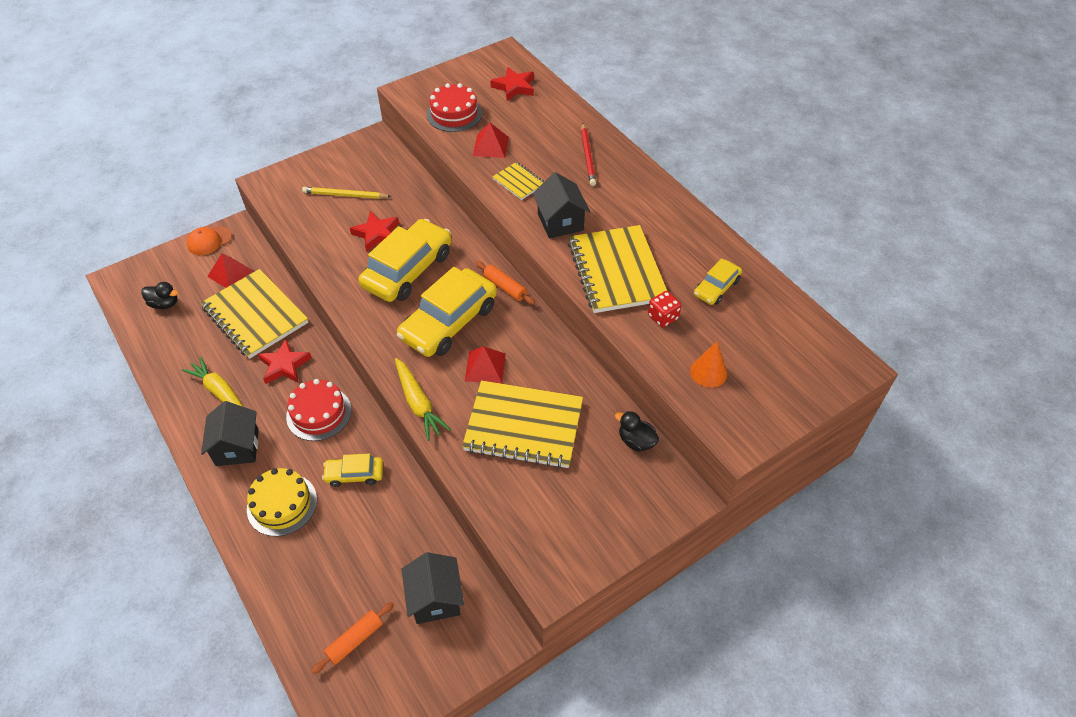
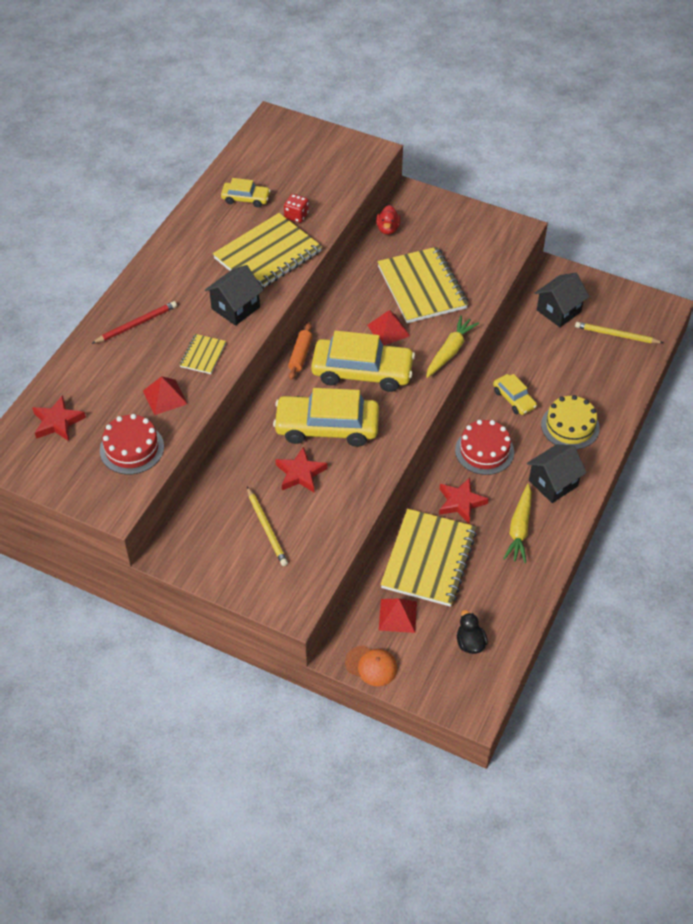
camera: 120 degrees left, 0 degrees up
orange rolling pin [311,602,394,674] -> yellow pencil [575,322,663,343]
black duck [615,411,659,452] -> red duck [376,205,401,235]
orange cone [690,341,727,388] -> none

